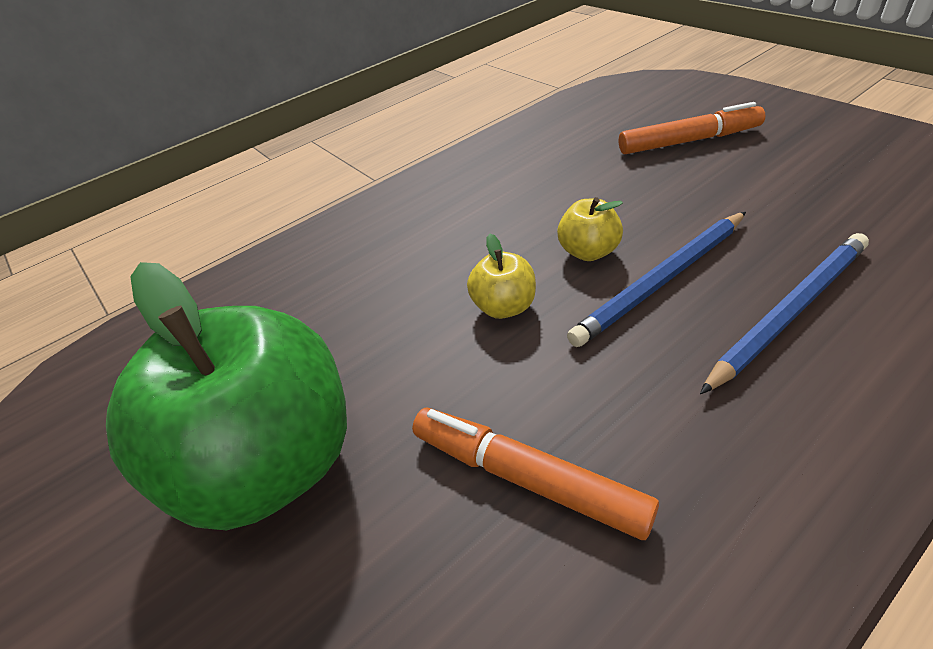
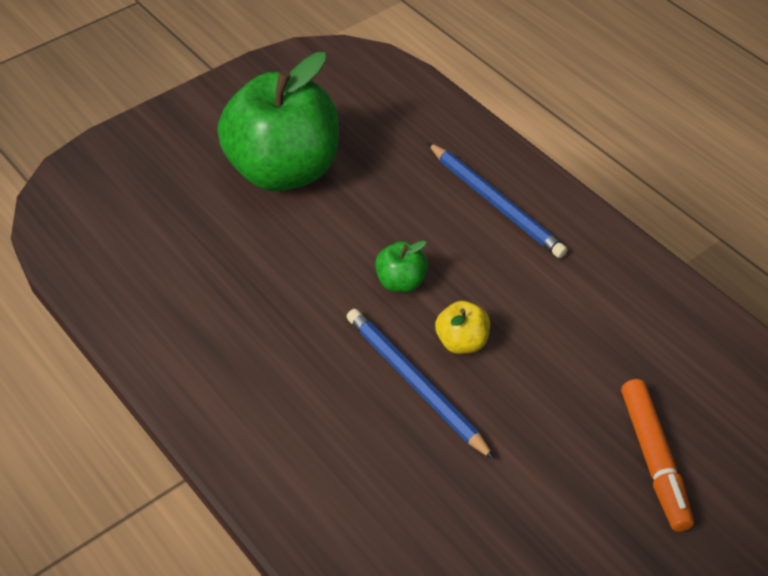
camera: 85 degrees right, 5 degrees up
orange marker [412,408,659,540] -> none
yellow apple [467,234,536,319] -> green apple [375,240,428,293]
blue pencil [700,233,869,394] -> blue pencil moved to [428,143,568,258]

